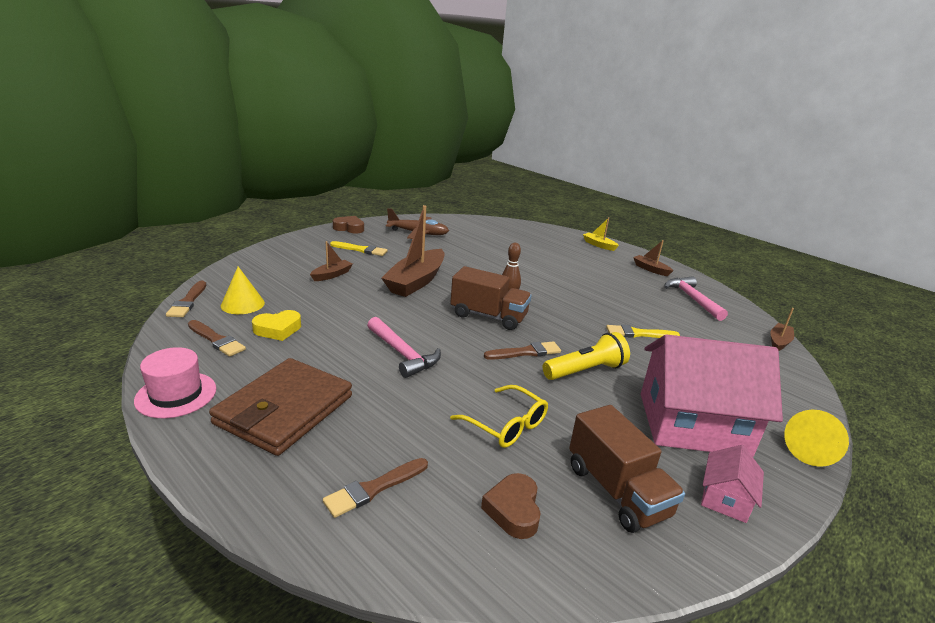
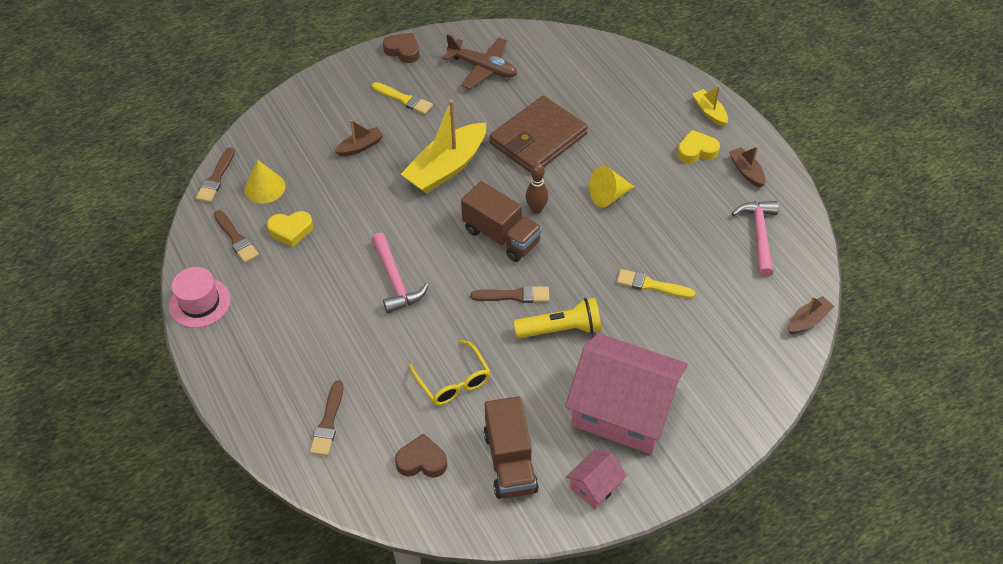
camera: 20 degrees right, 25 degrees up
brown wallet [209,358,352,456] -> brown wallet moved to [489,96,588,173]
brown brush [323,458,428,518] -> brown brush turned 60 degrees counterclockwise [310,380,343,456]
brown boat [382,205,445,297] -> yellow boat [401,100,486,194]
brown heart [481,473,541,539] -> brown heart turned 75 degrees clockwise [395,434,447,478]
yellow cone [784,410,849,467] -> yellow cone moved to [589,166,634,208]
none -> yellow heart [677,130,720,163]

